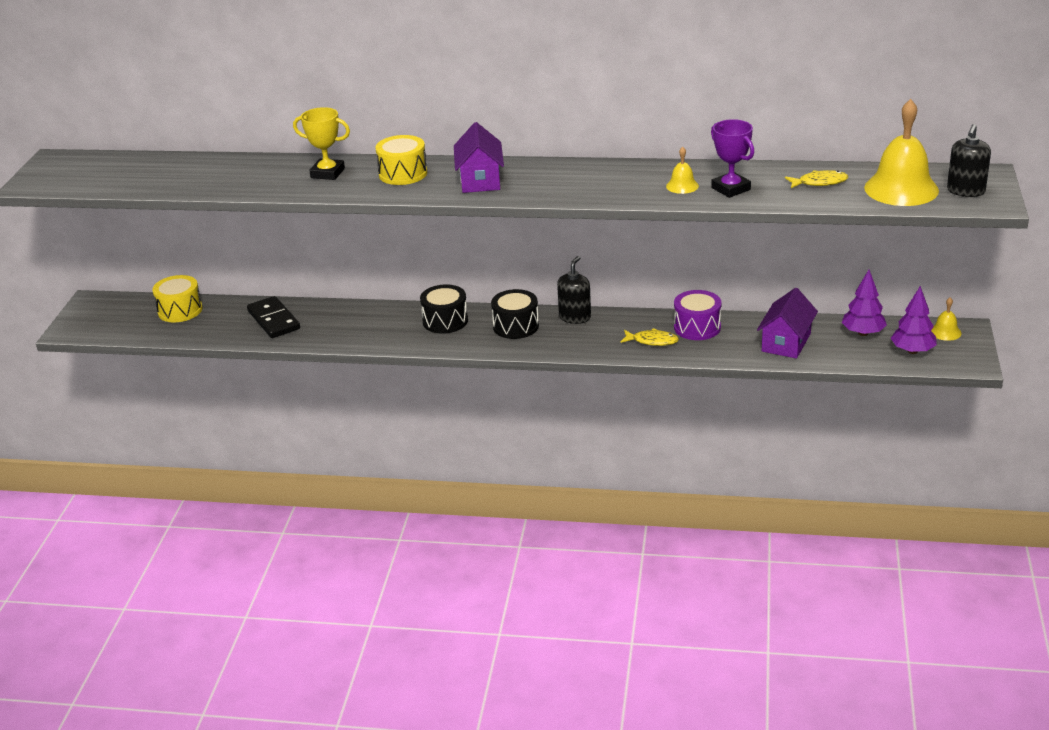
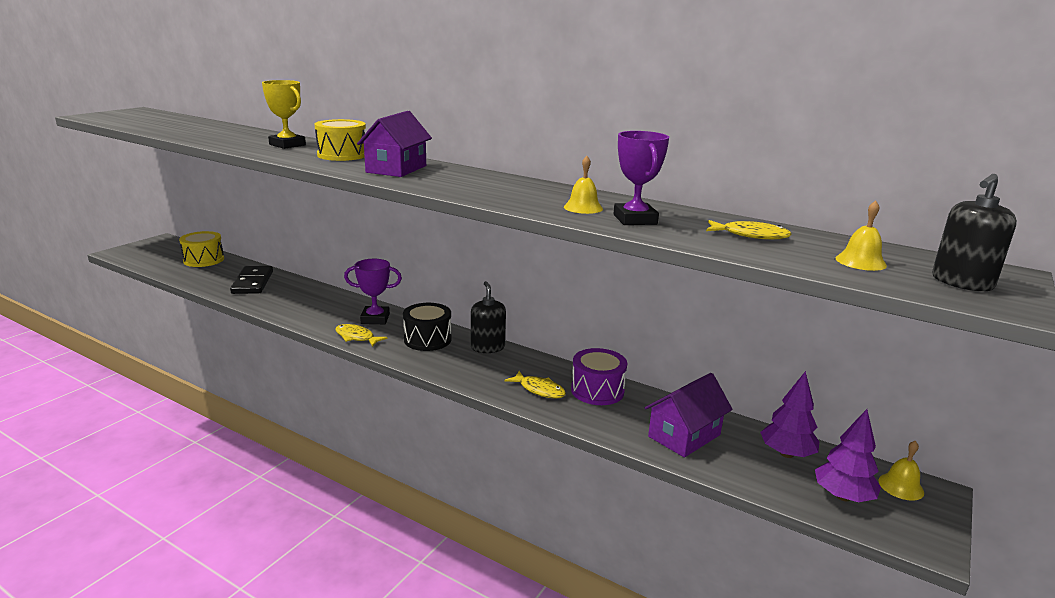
camera: 20 degrees right, 10 degrees down
black drum [420,284,468,334] -> purple trophy [344,259,402,324]
black soap dispenser [557,256,591,324] -> black soap dispenser turned 60 degrees counterclockwise [471,281,506,353]
yellow bell [864,99,939,206] -> yellow bell [836,201,887,271], size x0.46
none -> yellow fish [335,324,388,347]

